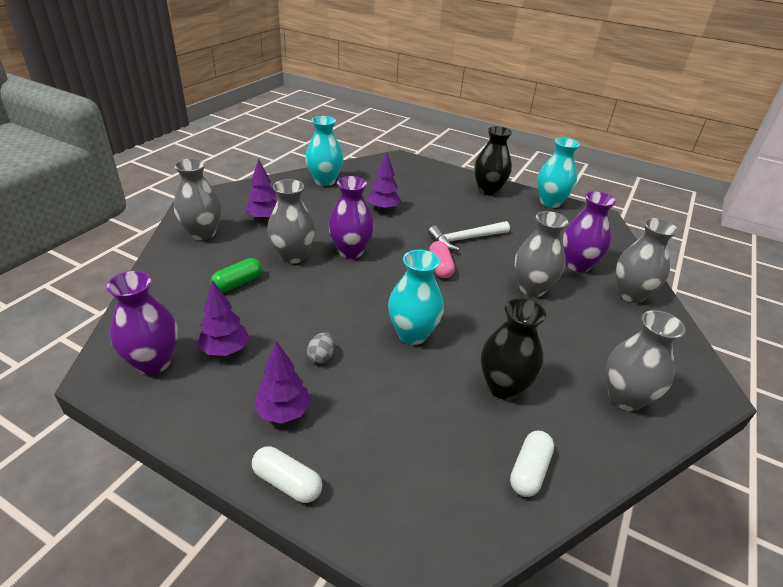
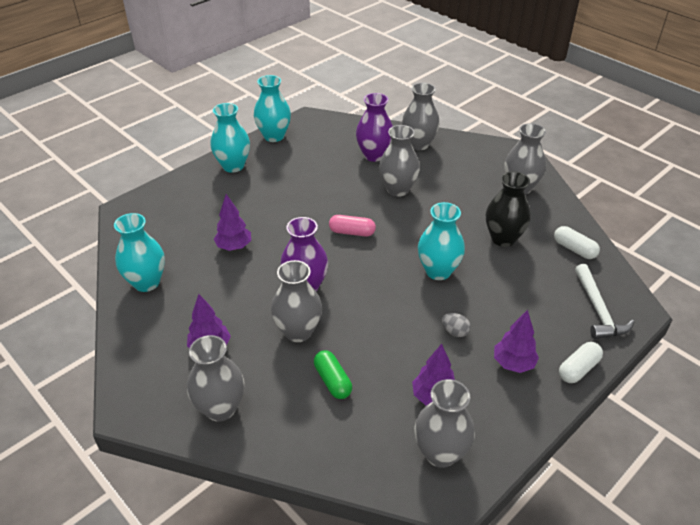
camera: 70 degrees left, 5 degrees up
purple vase [106,271,178,375] -> grey vase [414,379,475,468]
white hammer [428,221,510,251] -> white hammer moved to [575,264,634,339]
black vase [474,126,512,196] -> turquoise vase [210,103,250,173]

